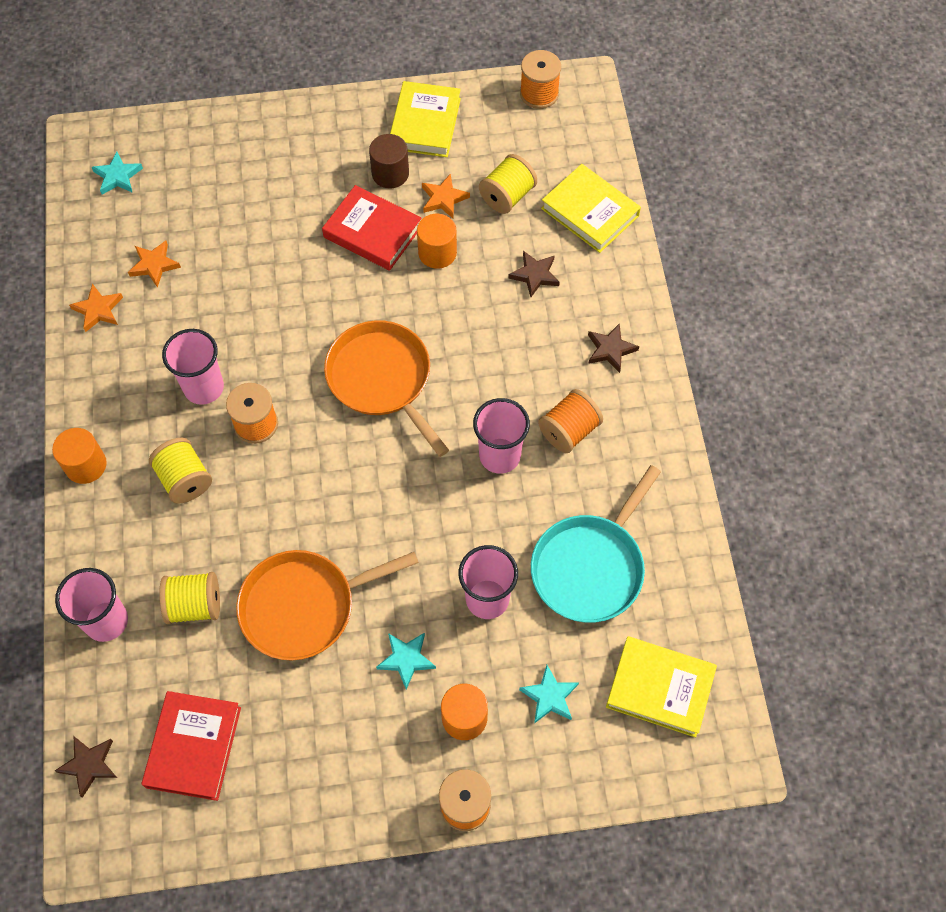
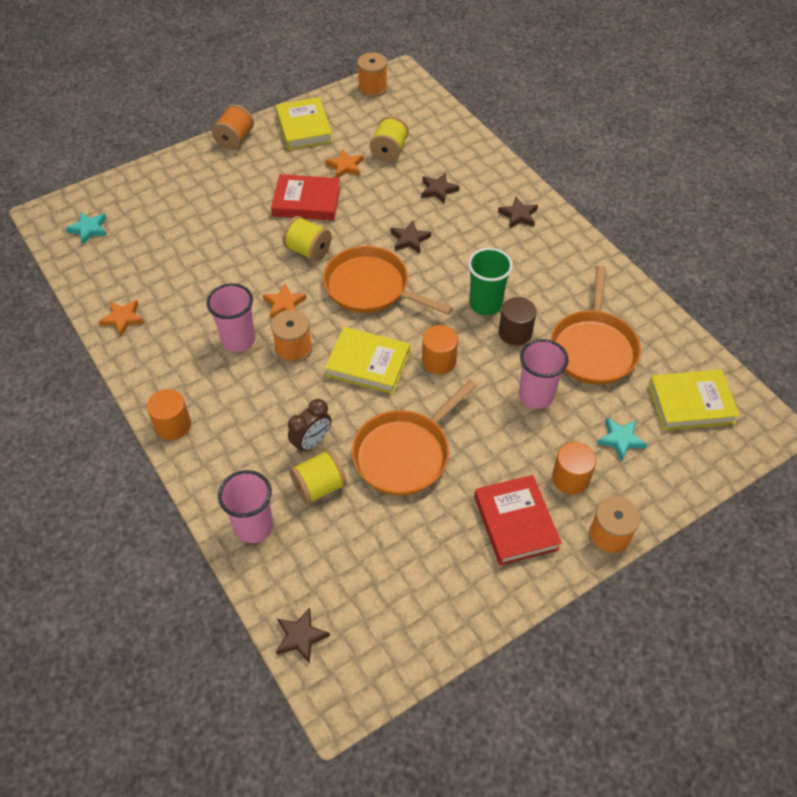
camera: 25 degrees left, 10 degrees down
orange star [128,241,181,288] -> orange star moved to [263,284,307,319]
red book [142,691,241,801] -> red book moved to [474,475,561,566]
yellow spool [149,438,212,504] -> yellow spool moved to [282,216,332,262]
brown cylinder [369,134,409,188] -> brown cylinder moved to [499,297,536,345]
turquoise star [376,633,436,690] -> none
orange cylinder [417,214,457,269] -> orange cylinder moved to [422,325,458,374]
pink cup [473,398,530,474] -> green cup [468,248,513,315]
turquoise pan [531,465,661,623] -> orange pan [551,266,641,385]
orange spool [538,389,603,453] -> orange spool moved to [212,104,254,150]
yellow book [541,164,641,253] -> yellow book moved to [325,327,410,394]
none -> brown clock [288,399,331,454]
none -> brown star [391,220,431,253]

